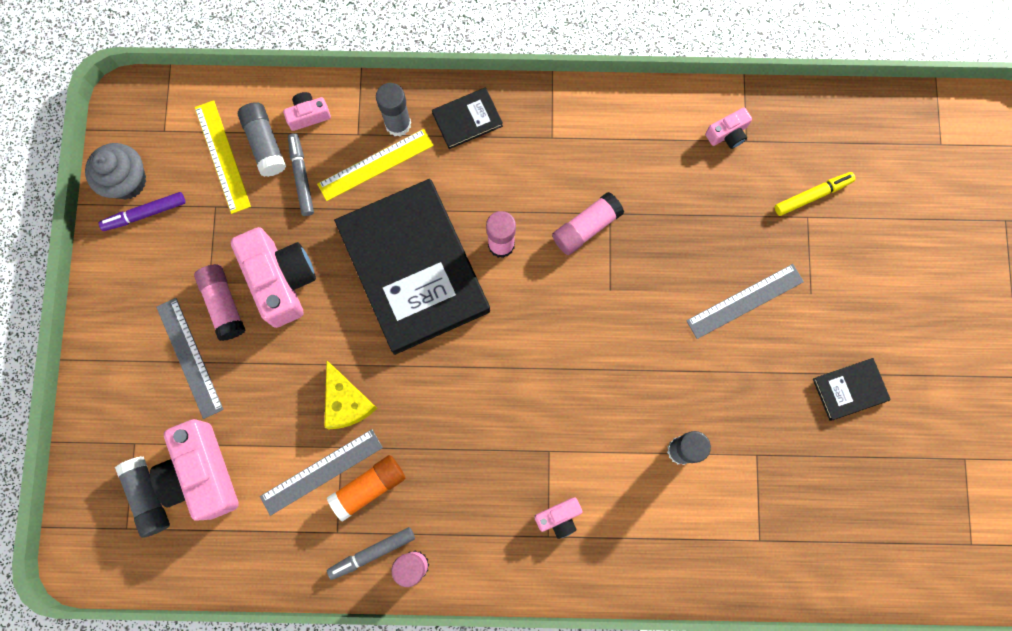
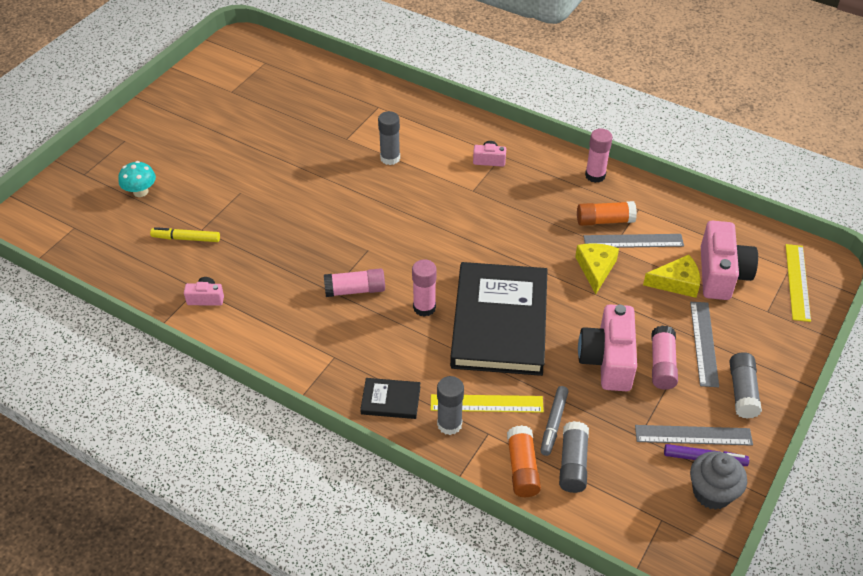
camera: 150 degrees left, 30 degrees down
grey glue stick [115,456,170,538] -> grey glue stick moved to [729,352,762,419]
yellow ruler [195,100,251,214] -> yellow ruler moved to [786,244,811,322]
pink camera [283,92,331,131] -> orange glue stick [507,425,541,497]
grey marker [327,527,415,580] -> none
grey ruler [686,264,804,339] -> grey ruler moved to [635,425,753,446]
black book [813,358,891,421] -> none
none -> turquoise mushroom [118,161,156,197]
none -> yellow cheese [643,255,700,298]

